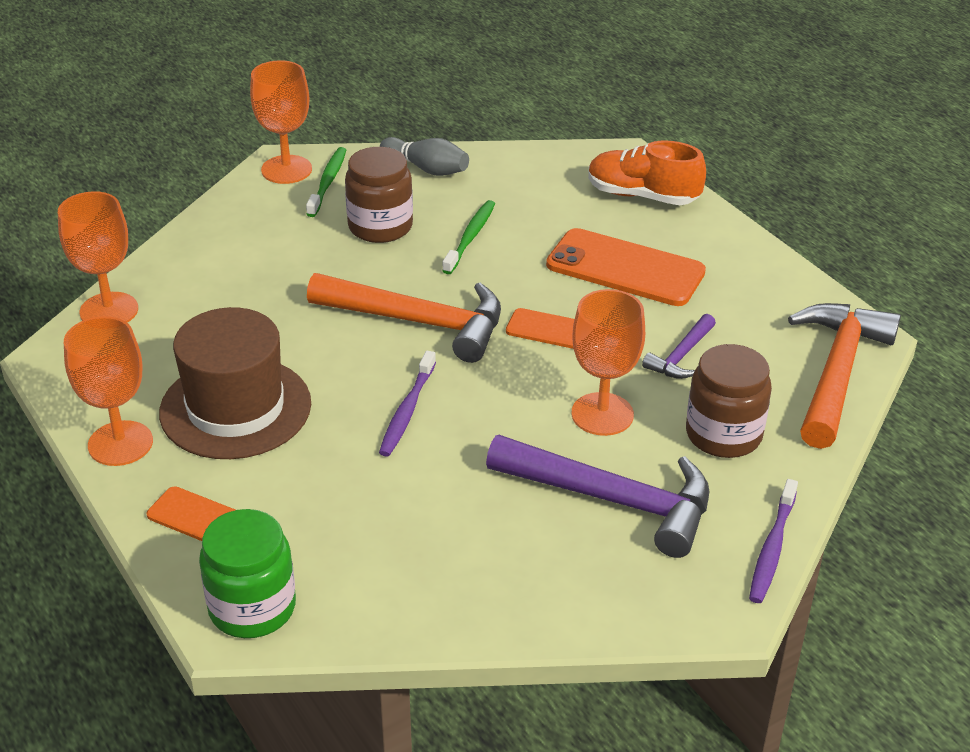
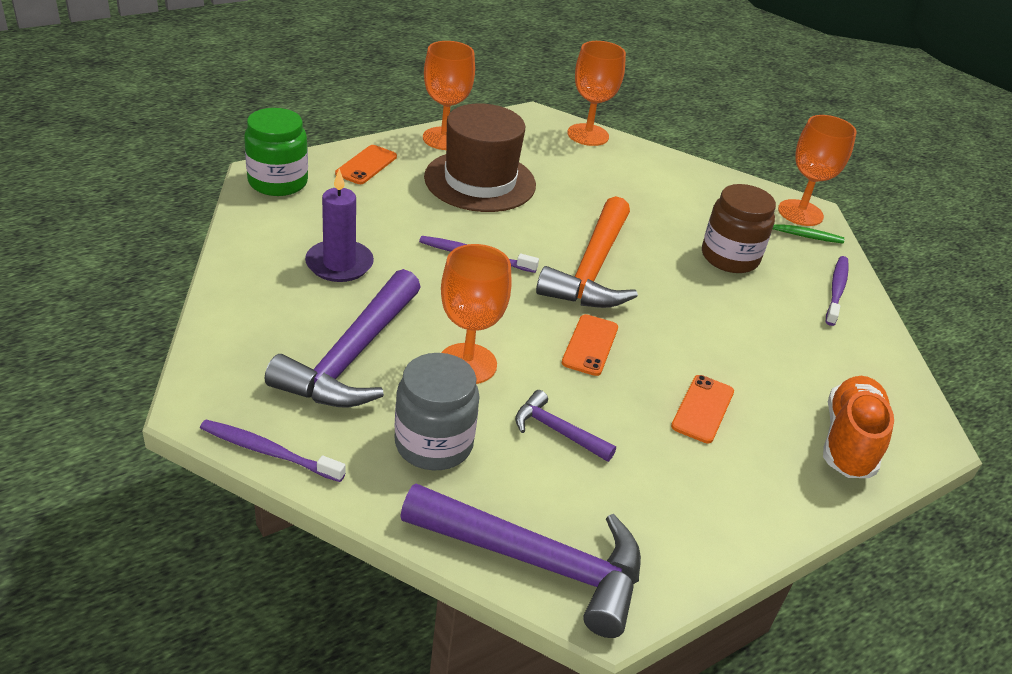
camera: 85 degrees right, 0 degrees up
grey bowling pin [380,137,469,176] -> purple toothbrush [826,256,849,326]
green toothbrush [442,200,495,274] -> none
orange phone [546,228,706,306] -> orange phone [671,375,734,443], size x0.55
brown jar [686,344,772,458] -> grey jar [395,353,480,470]
orange hammer [788,303,901,449] -> purple hammer [400,483,641,638]
none -> purple candle [305,169,374,282]

